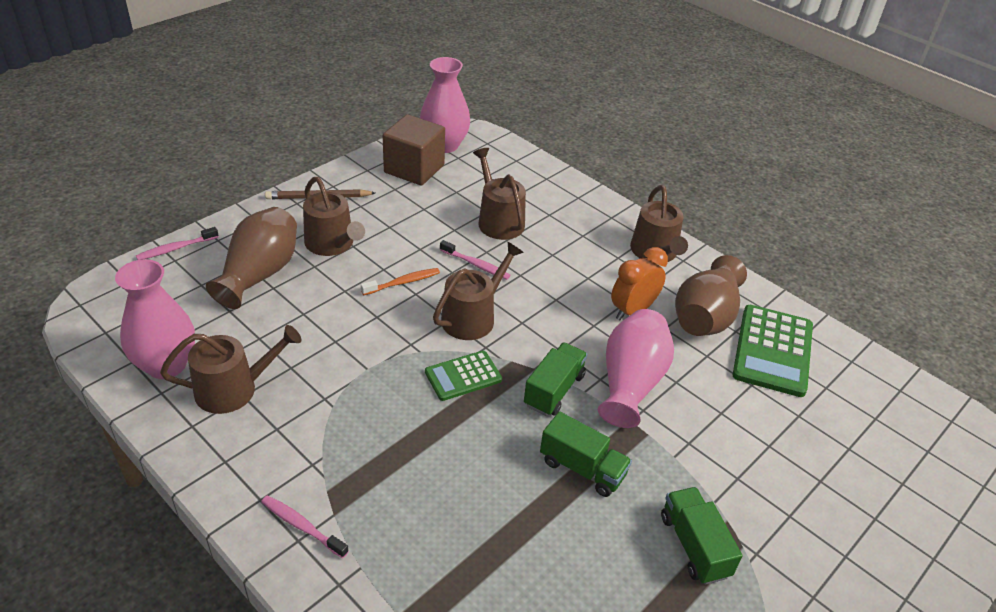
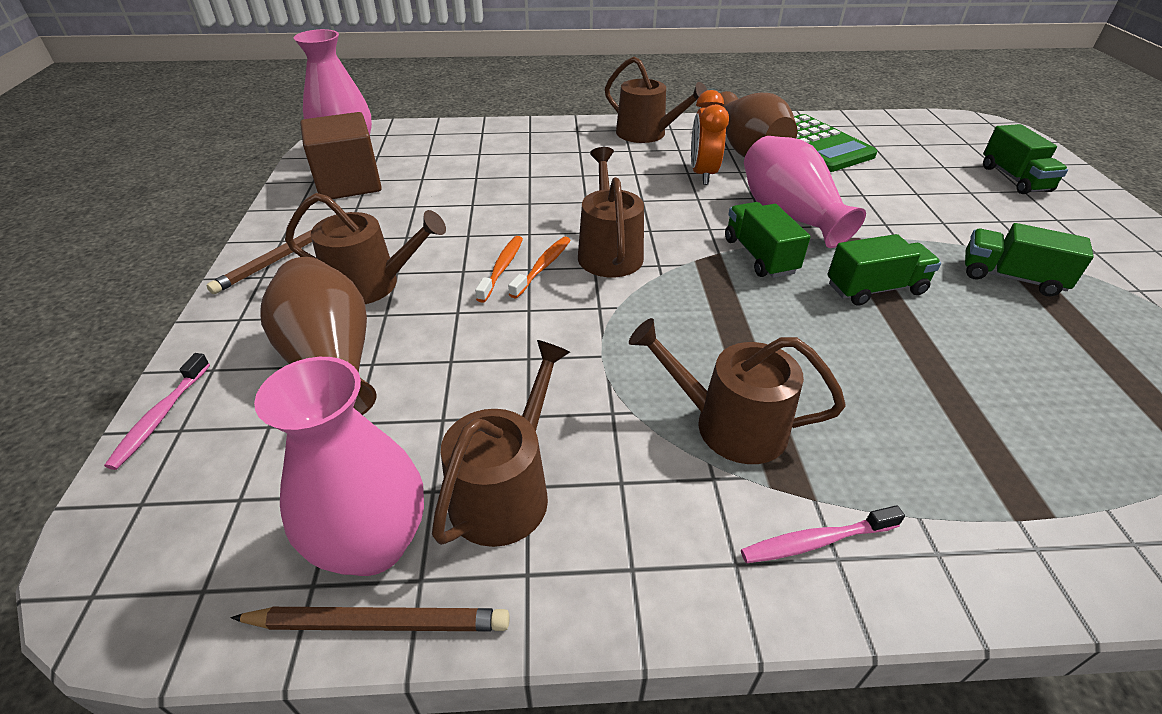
camera: 45 degrees left, 0 degrees up
green calculator [425,351,502,401] -> none
pink toothbrush [440,240,510,280] -> none
brown watering can [473,148,526,240] -> brown watering can moved to [629,318,846,464]
none -> brown pencil [231,607,510,631]
none -> orange toothbrush [508,236,571,298]
none -> green truck [983,124,1068,194]

